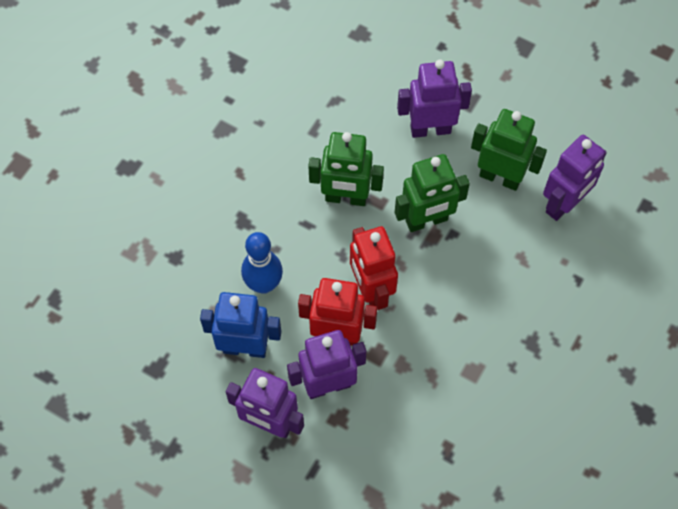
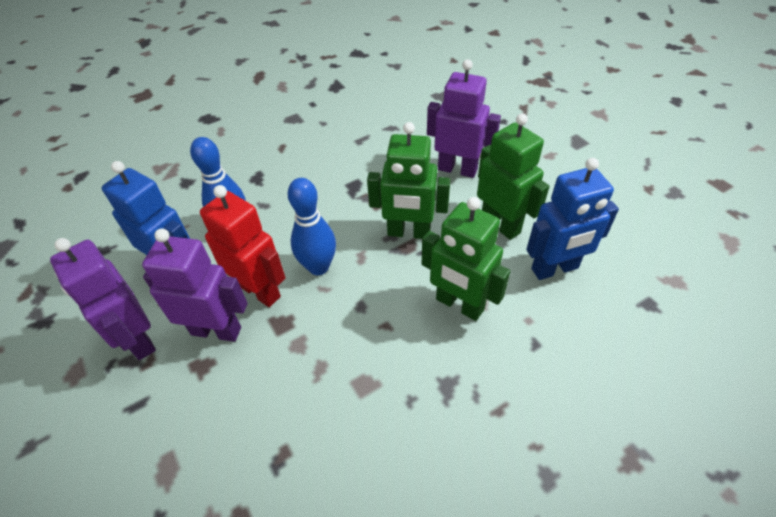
camera: 30 degrees right, 15 degrees down
green robot [308,132,384,206] -> green robot moved to [422,197,510,321]
red robot [350,226,398,310] -> blue bowling pin [288,178,336,275]
purple robot [543,135,607,221] -> blue robot [526,158,619,280]

